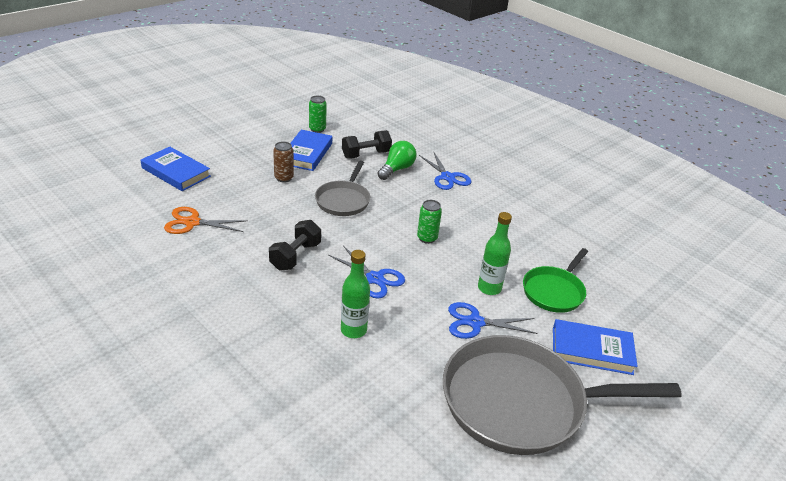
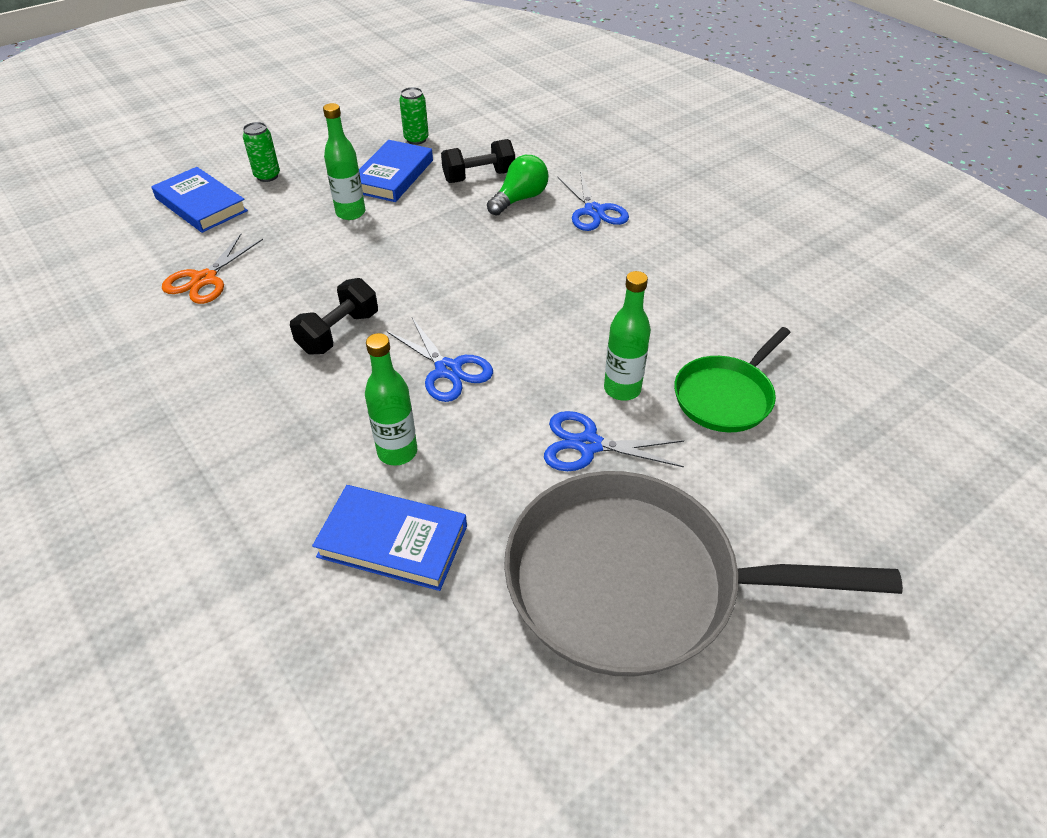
camera: 10 degrees right, 10 degrees up
orange scissors [164,207,248,234] -> orange scissors turned 75 degrees counterclockwise [162,234,263,304]
brown can [273,141,294,183] -> green bottle [323,103,365,220]
grey pan [315,161,370,216] -> none
green can [417,200,442,244] -> green can moved to [243,122,280,182]
blue book [553,319,638,375] -> blue book moved to [312,485,467,591]

